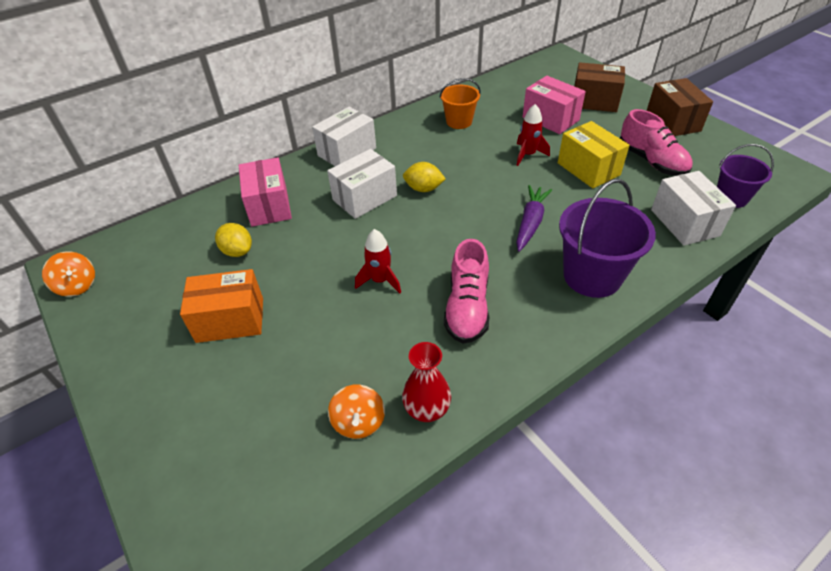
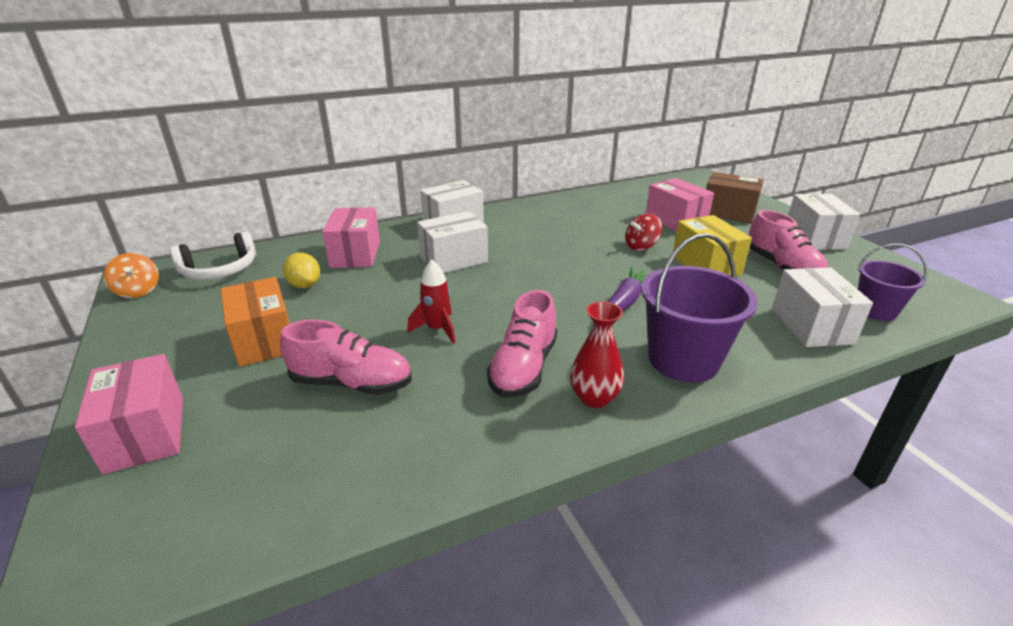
camera: 10 degrees right, 15 degrees down
orange box [180,269,263,343] -> orange box turned 60 degrees clockwise [220,277,290,367]
orange spinning top [328,385,385,439] -> none
red vase [402,342,451,422] -> red vase moved to [570,301,624,408]
yellow lemon [403,162,446,192] -> none
orange bucket [440,78,481,129] -> none
red rocket [516,104,550,166] -> red spinning top [625,214,662,251]
brown box [647,78,713,136] -> white box [788,194,860,250]
none -> pink box [75,354,183,474]
none -> white headphones [170,231,256,280]
none -> pink shoe [280,320,412,395]

